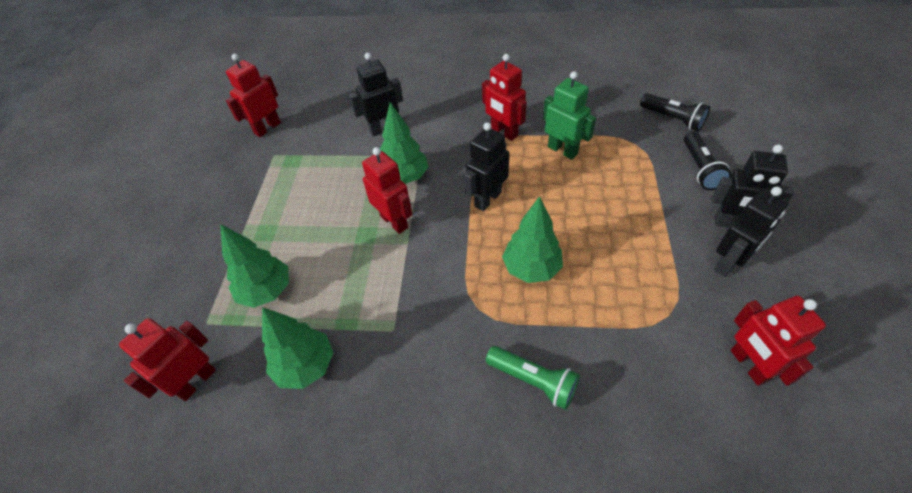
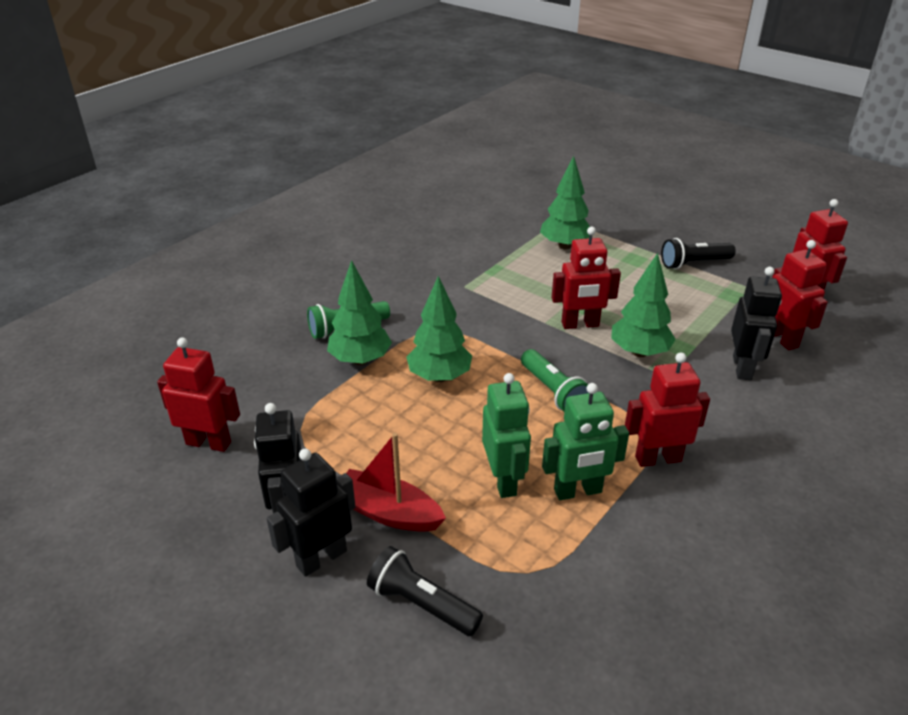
camera: 120 degrees right, 15 degrees down
red robot [119,318,216,401] -> red robot moved to [772,240,828,350]
green tree [262,307,333,389] -> green tree moved to [327,260,392,365]
black robot [464,122,509,211] -> green flashlight [521,349,588,412]
black flashlight [640,93,710,131] -> black flashlight moved to [661,238,736,269]
none -> red boat [346,433,446,532]
none -> green robot [482,373,531,498]

